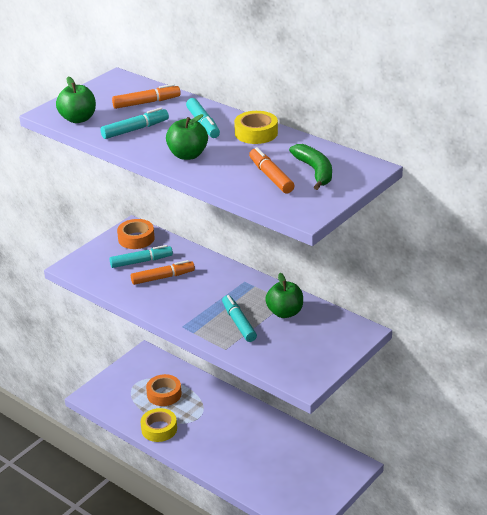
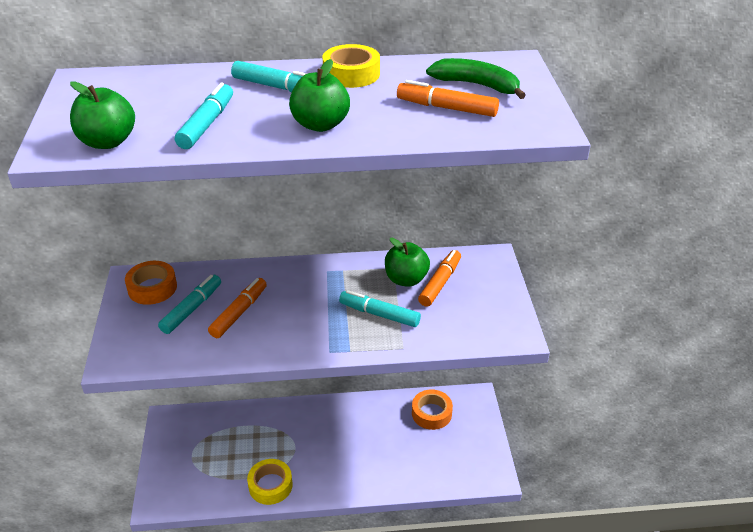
camera: 45 degrees left, 5 degrees up
orange marker [112,84,181,109] -> orange marker moved to [418,250,461,307]
orange tape [146,374,182,406] -> orange tape moved to [412,390,453,430]

